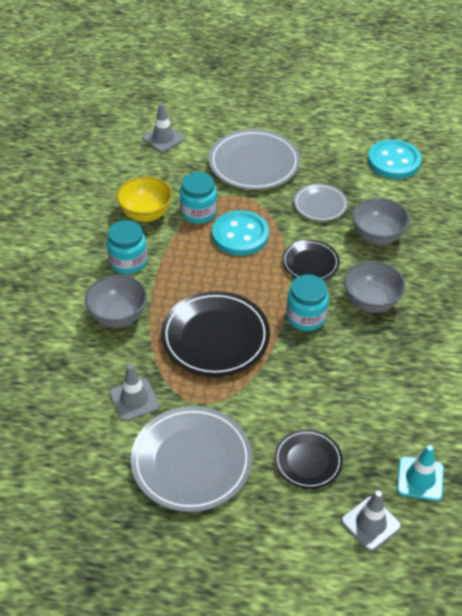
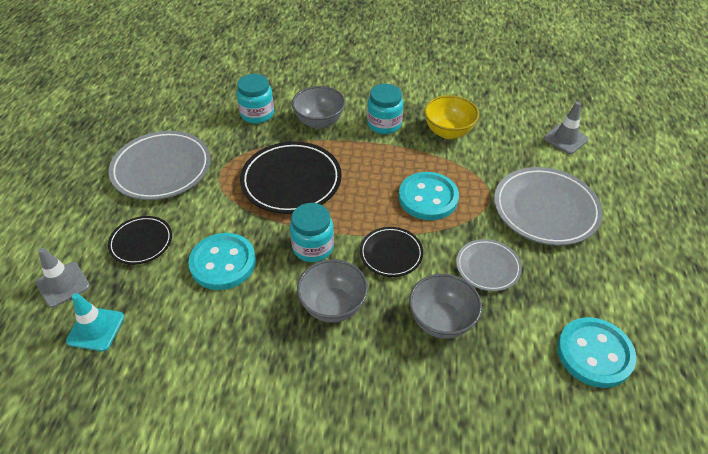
camera: 90 degrees right, 0 degrees up
grey traffic cone [109,364,160,421] -> none
turquoise jar [180,172,217,224] -> turquoise jar moved to [236,74,274,124]
none -> turquoise button [188,233,256,290]

